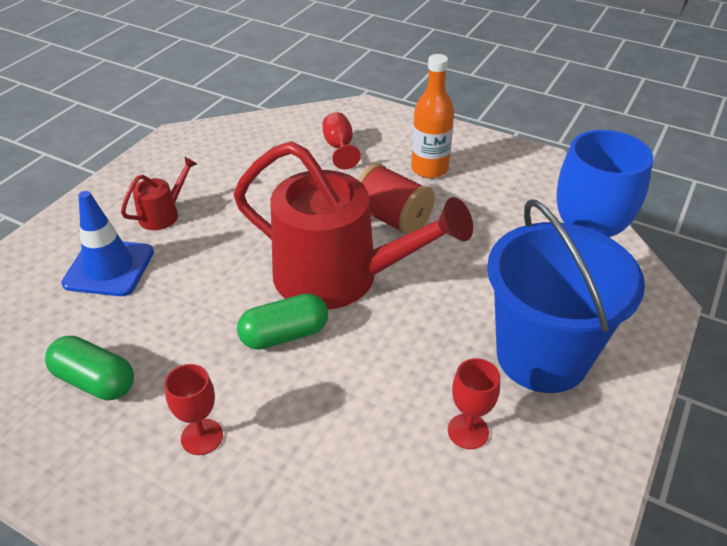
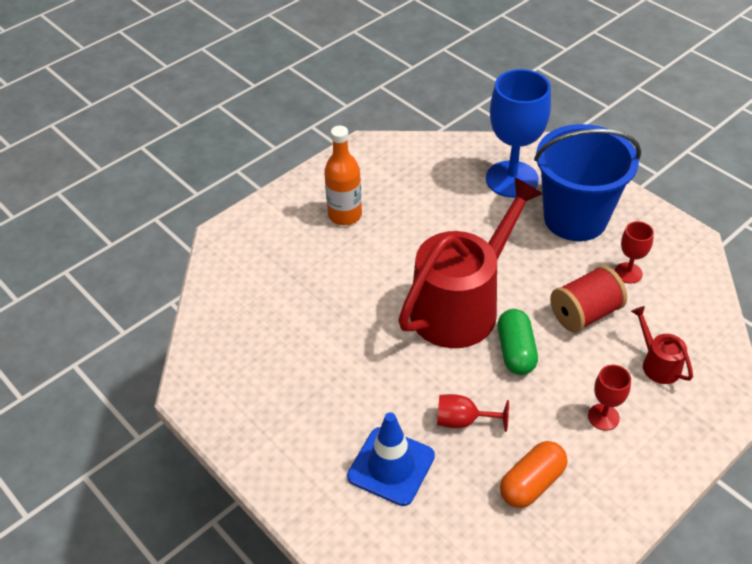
camera: 70 degrees left, 5 degrees up
green capsule [45,336,134,401] -> orange capsule [500,441,567,508]
red watering can [121,157,197,230] -> red watering can moved to [631,306,693,384]
red goblet [322,112,361,169] -> red goblet moved to [437,394,509,432]
red spool [358,164,435,235] -> red spool moved to [550,266,627,333]

